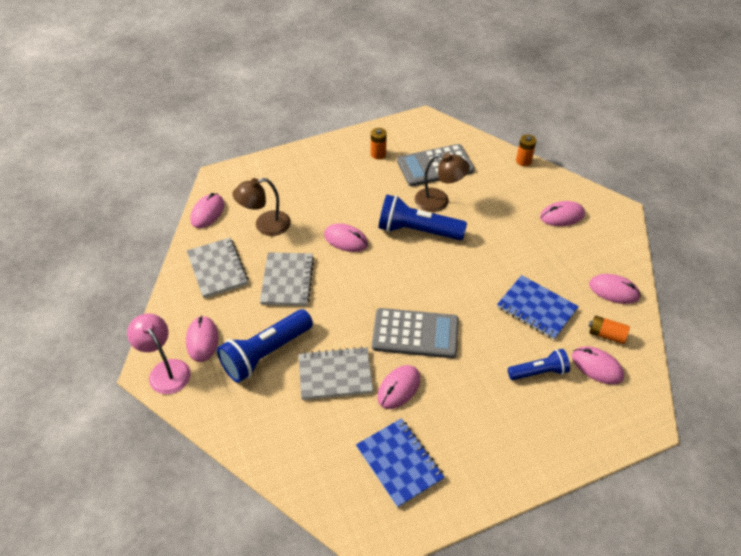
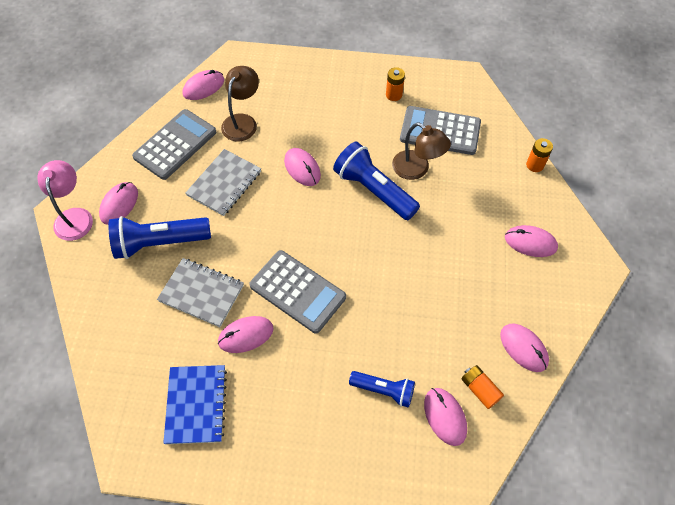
camera: 30 degrees right, 10 degrees up
grey notebook [187,238,248,298] -> grey calculator [132,109,216,180]
brown lamp [232,178,291,236] -> brown lamp turned 105 degrees clockwise [221,66,259,141]
blue notebook [497,275,579,340] -> none

